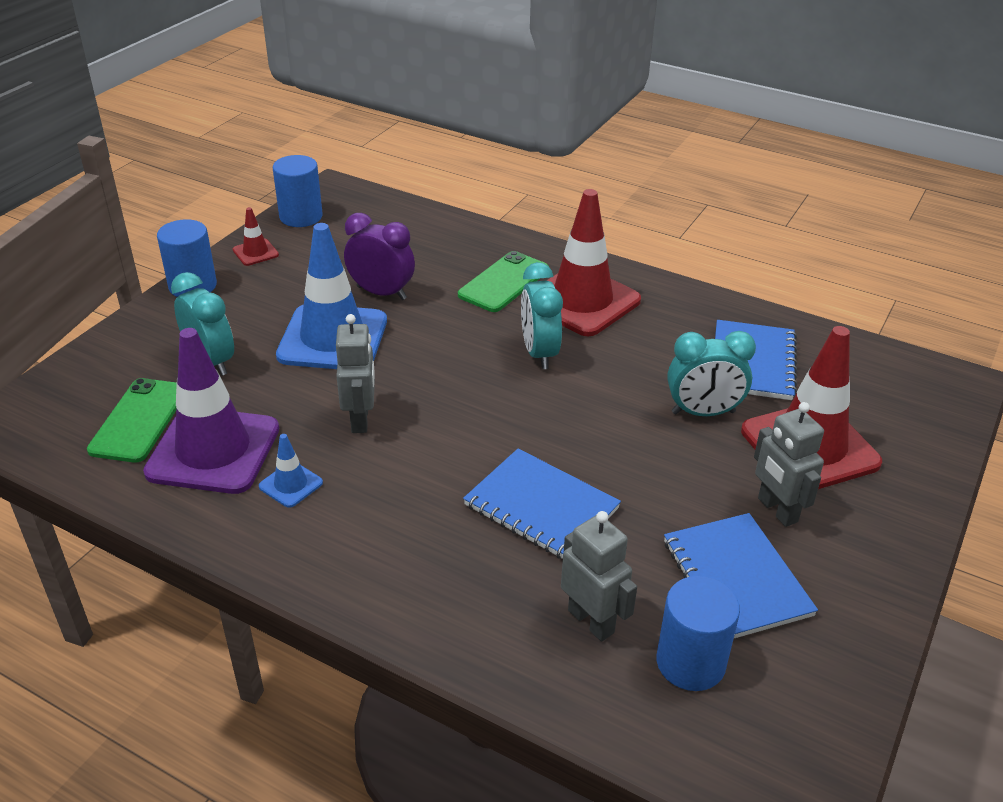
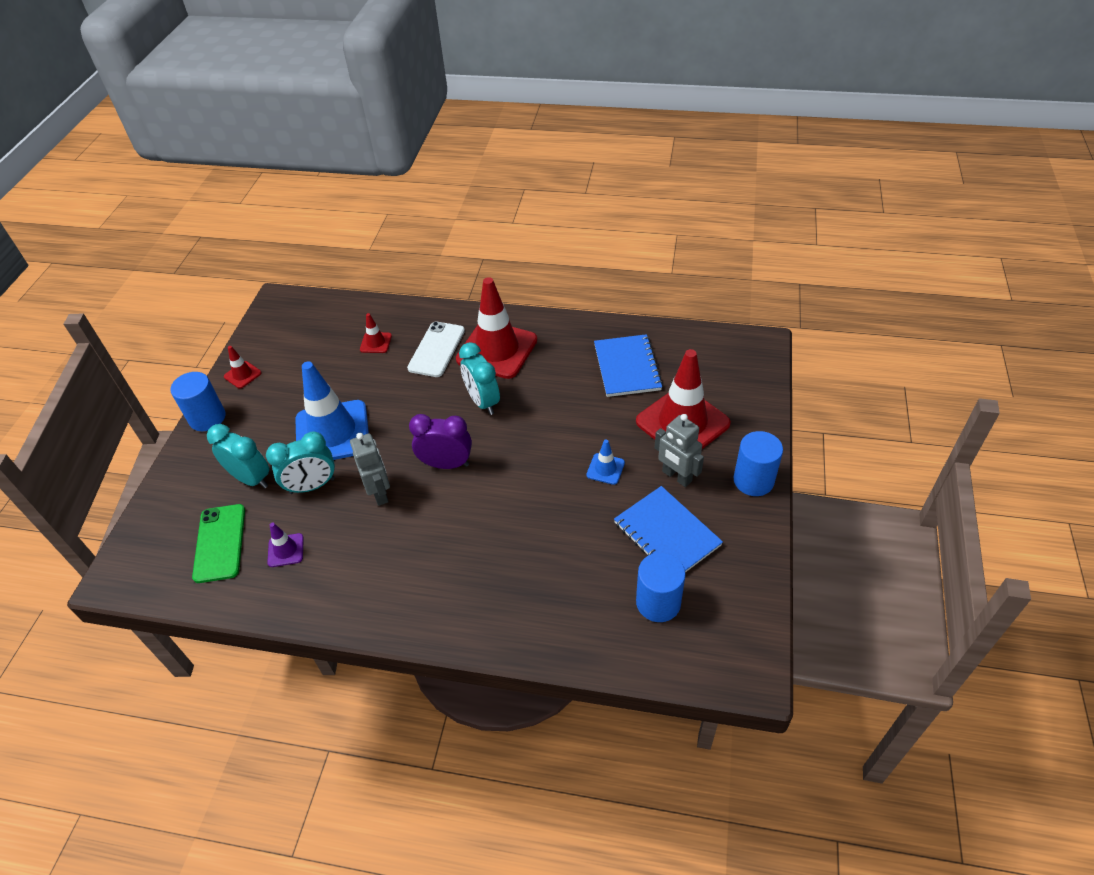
camera: 15 degrees left, 10 degrees up
purple traffic cone [143,328,279,494] -> purple traffic cone [267,523,304,567], size x0.43
blue traffic cone [259,434,323,508] -> blue traffic cone moved to [586,439,625,485]
blue cylinder [272,155,323,227] -> blue cylinder moved to [734,431,783,496]
purple clock [344,213,415,300] -> purple clock moved to [409,414,472,469]
green phone [458,251,549,312] -> white phone [407,322,465,377]
blue notebook [463,448,621,559] -> none
grey robot [561,511,637,641] -> none
turquoise clock [667,331,756,416] -> turquoise clock moved to [266,432,335,494]
none -> red traffic cone [360,313,392,353]

